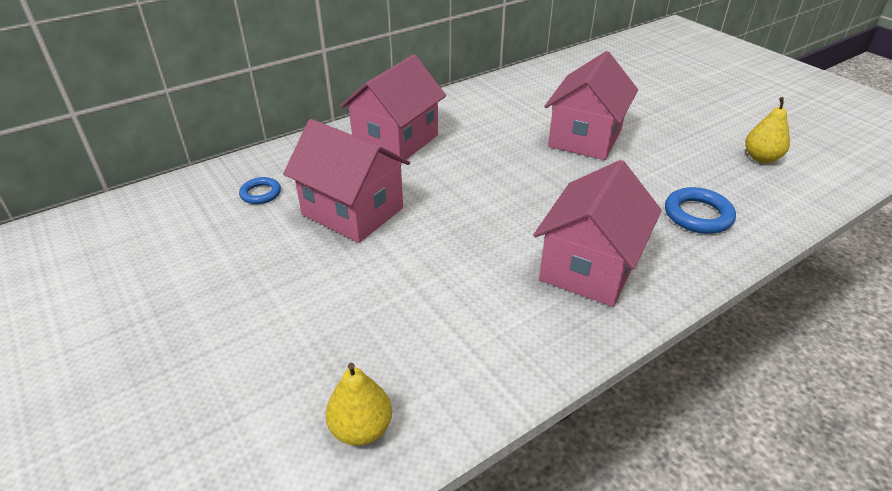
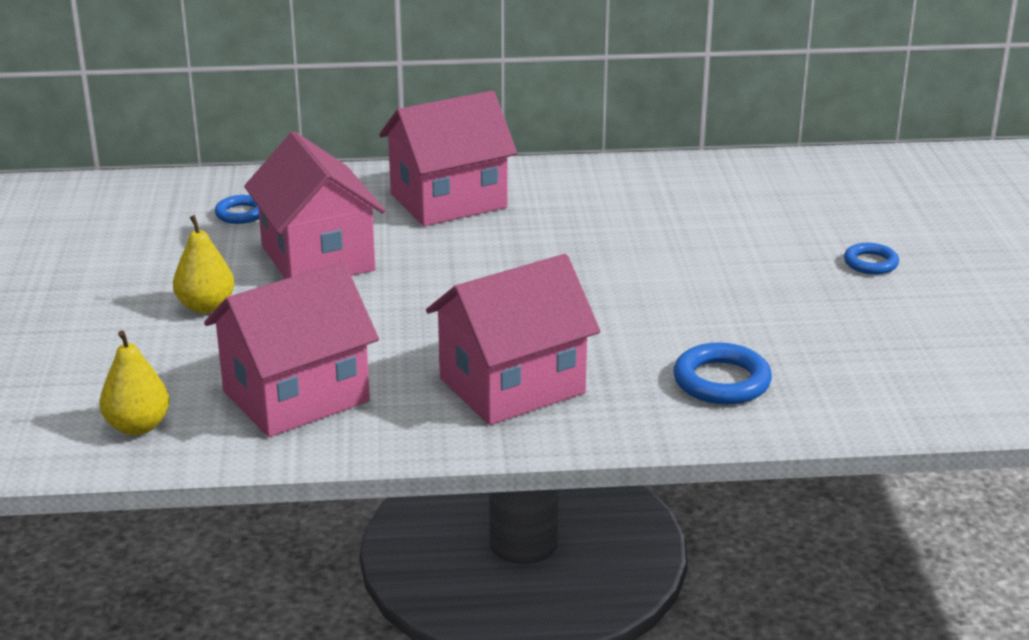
camera: 30 degrees right, 10 degrees down
pink house [544,51,638,160] -> pink house moved to [204,262,379,437]
yellow pear [745,97,790,163] -> yellow pear moved to [173,215,234,313]
none -> blue ring [844,243,899,275]

